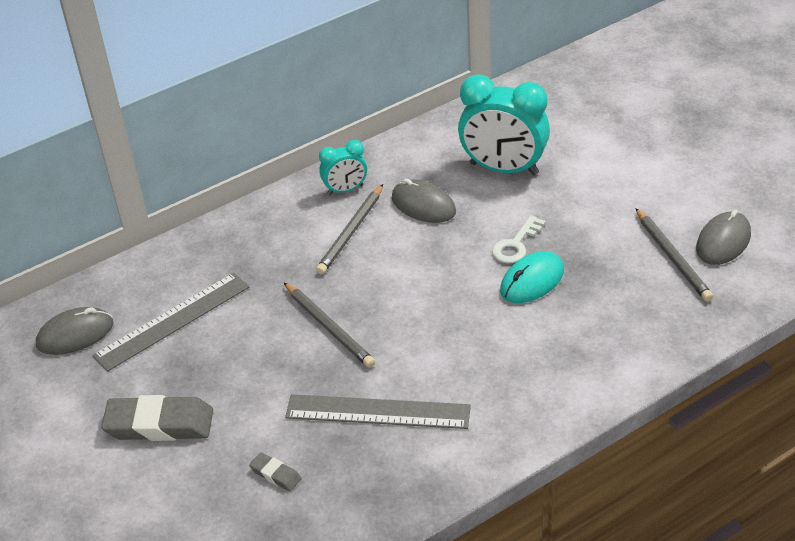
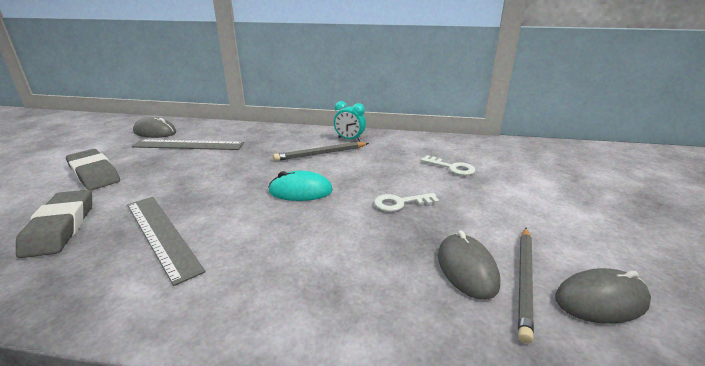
camera: 40 degrees right, 15 degrees down
grey eraser [249,452,301,491] -> grey eraser [16,190,92,258], size x2.12
grey pencil [284,283,375,368] -> none
grey mouse [392,179,456,223] -> grey mouse moved to [438,230,500,300]
turquoise clock [458,74,550,175] -> white key [421,155,475,176]
turquoise mouse [500,251,564,303] -> turquoise mouse moved to [268,171,333,201]

